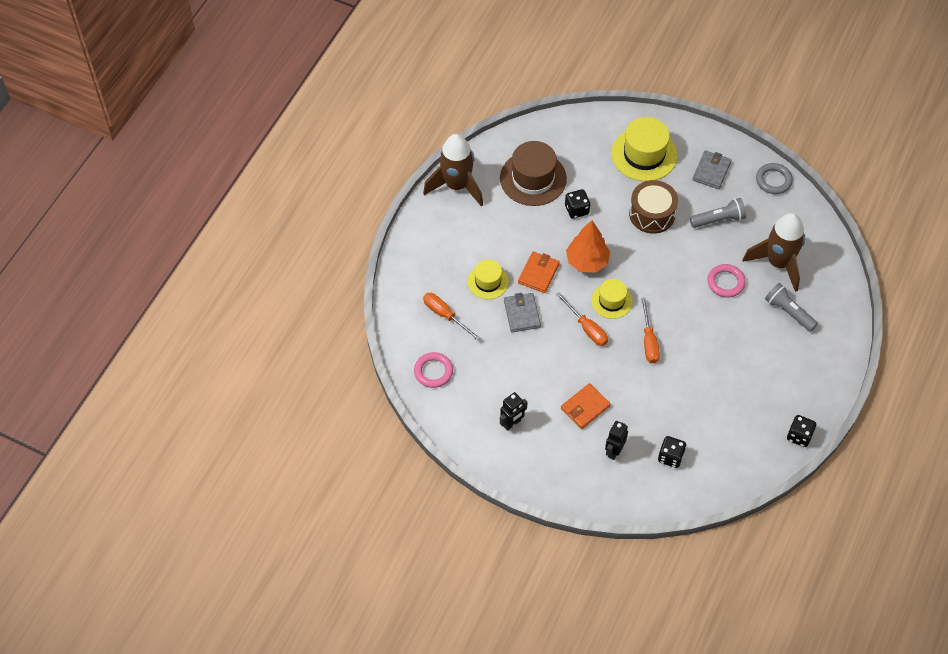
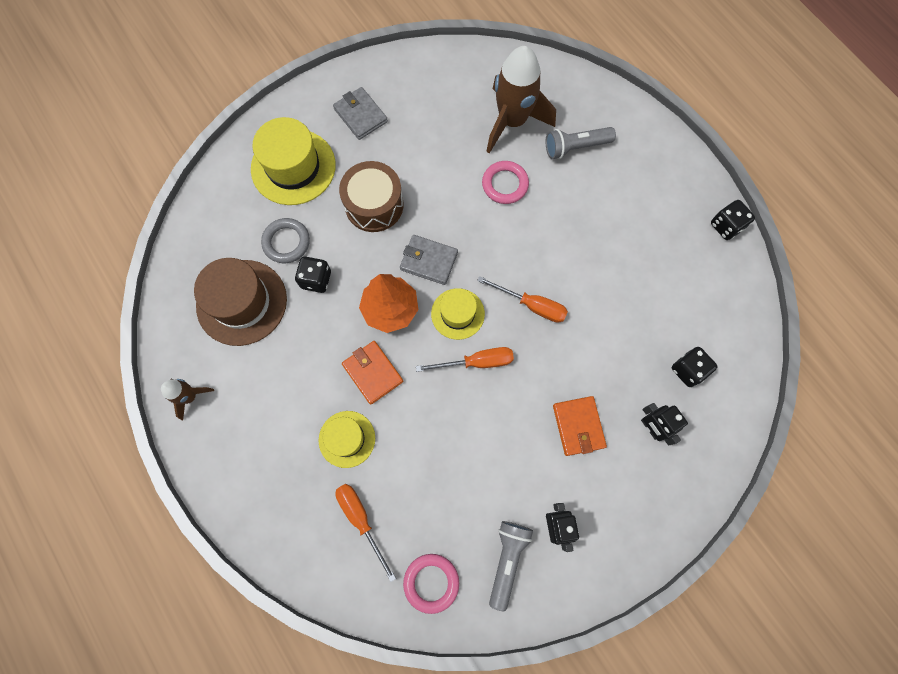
camera: 60 degrees left, 15 degrees up
brown rocket [423,134,483,207] -> brown rocket [161,379,214,420], size x0.49
orange screwdriver [423,293,480,341] -> orange screwdriver turned 75 degrees clockwise [335,484,396,582]
grey wallet [504,293,541,332] -> grey wallet moved to [400,235,458,285]
grey flashlight [690,198,746,228] -> grey flashlight moved to [489,521,533,611]
grey ring [756,163,793,194] -> grey ring moved to [261,218,310,263]

